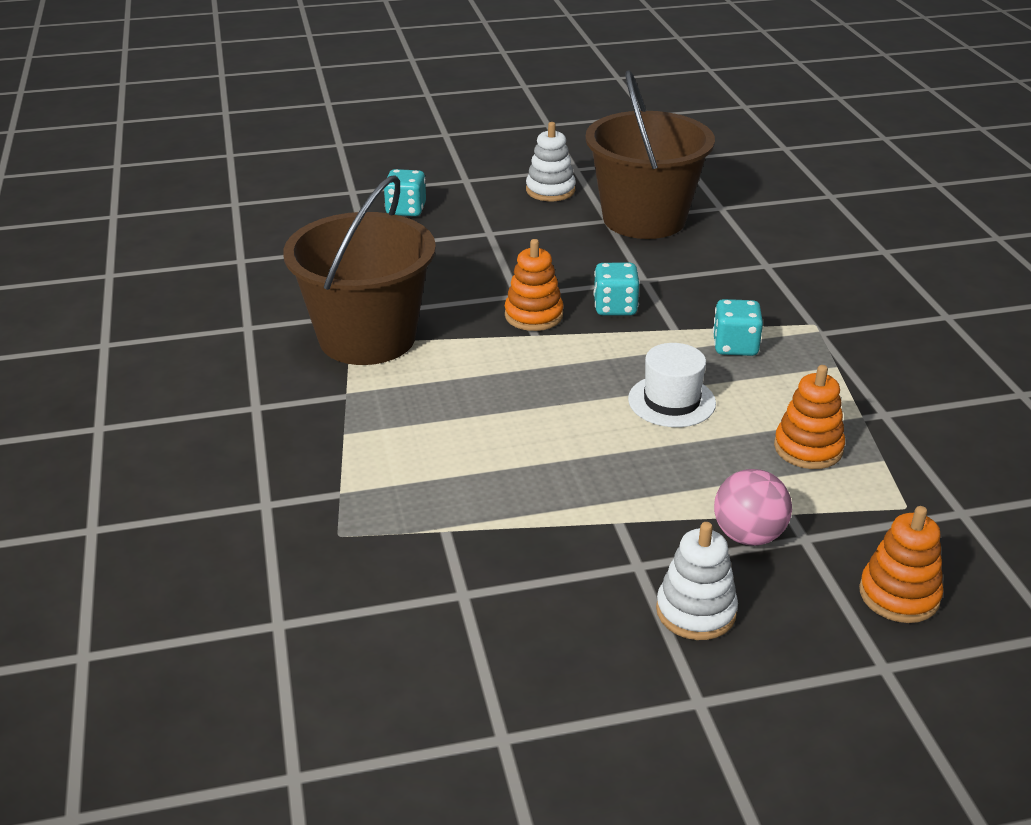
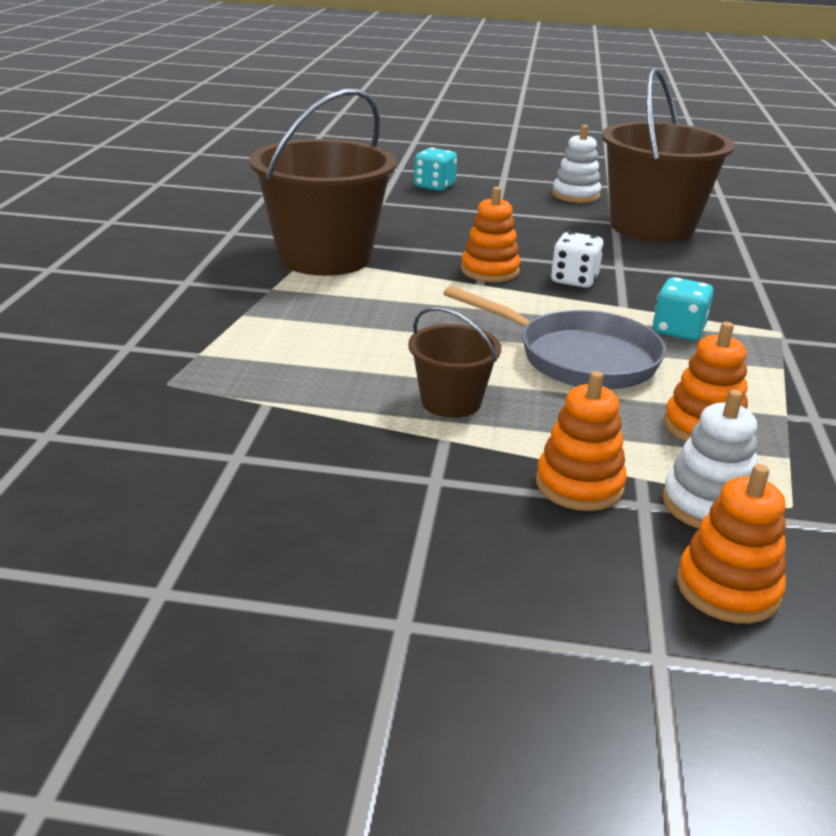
camera: 20 degrees right, 5 degrees down
turquoise dice [594,263,639,315] -> white dice [551,232,604,288]
white hat [628,343,716,427] -> grey pan [443,286,666,390]
white stacking toy [656,522,738,640] -> white stacking toy moved to [662,390,758,529]
pink ball [714,469,792,546] -> orange stacking toy [536,371,627,511]
none -> brown bucket [408,307,501,418]

